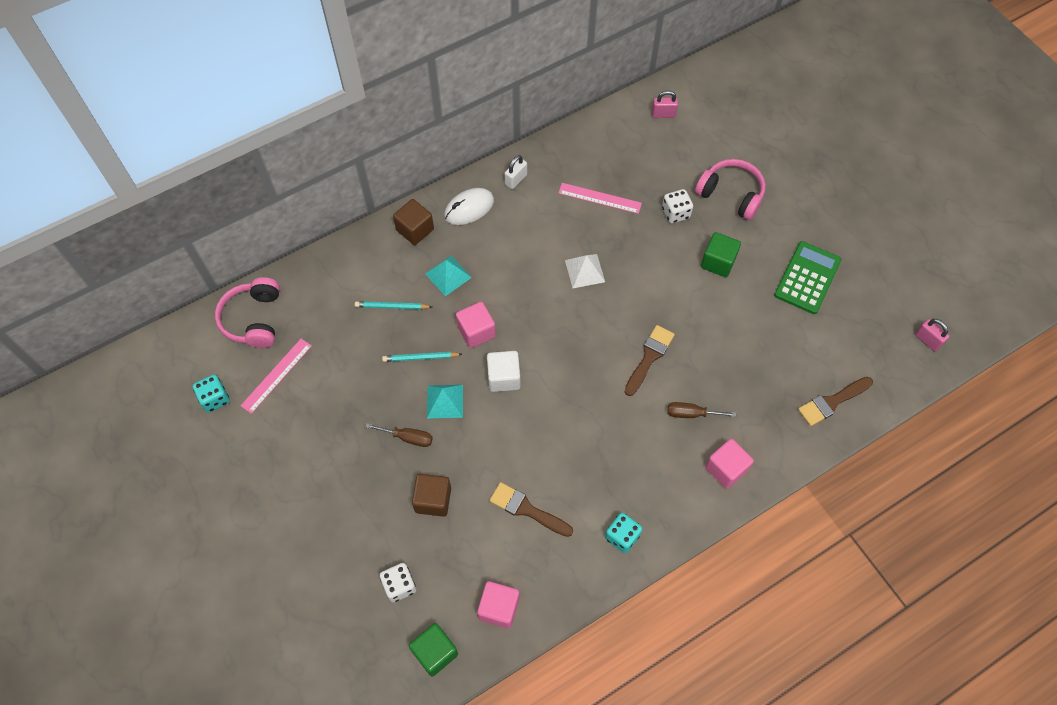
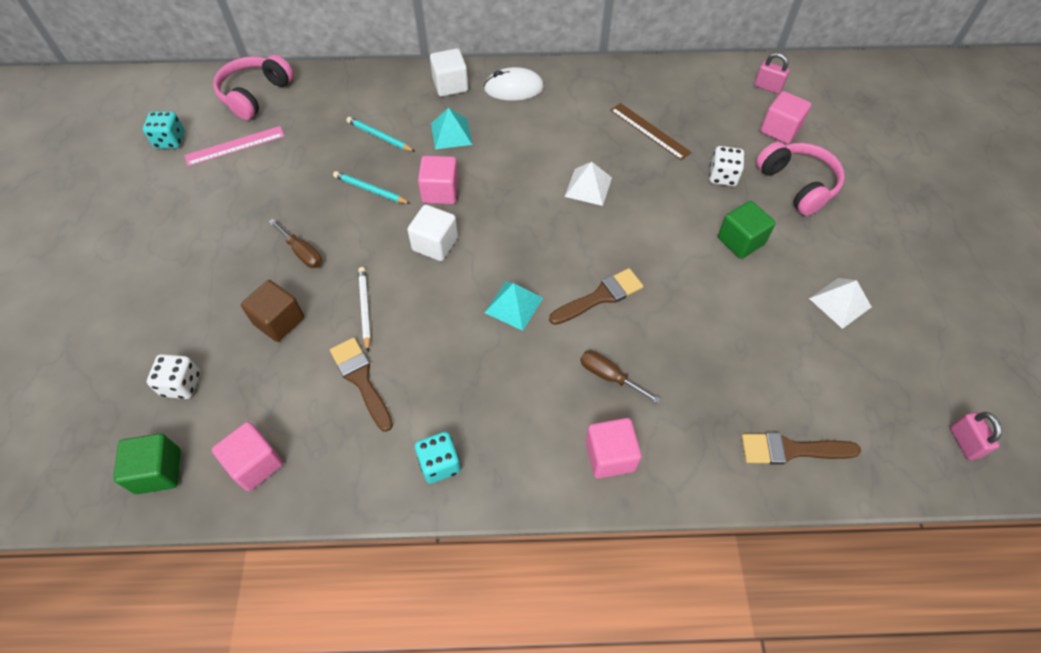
camera: 30 degrees right, 5 degrees down
brown cube [393,199,434,245] -> white cube [430,48,468,97]
turquoise pyramid [427,385,463,418] -> turquoise pyramid moved to [485,281,543,331]
white padlock [505,155,527,189] -> none
pink ruler [558,183,642,214] -> brown ruler [610,103,692,161]
green calculator [774,241,842,314] -> white pyramid [809,278,872,329]
none -> white pencil [358,267,371,352]
none -> pink cube [760,91,811,144]

